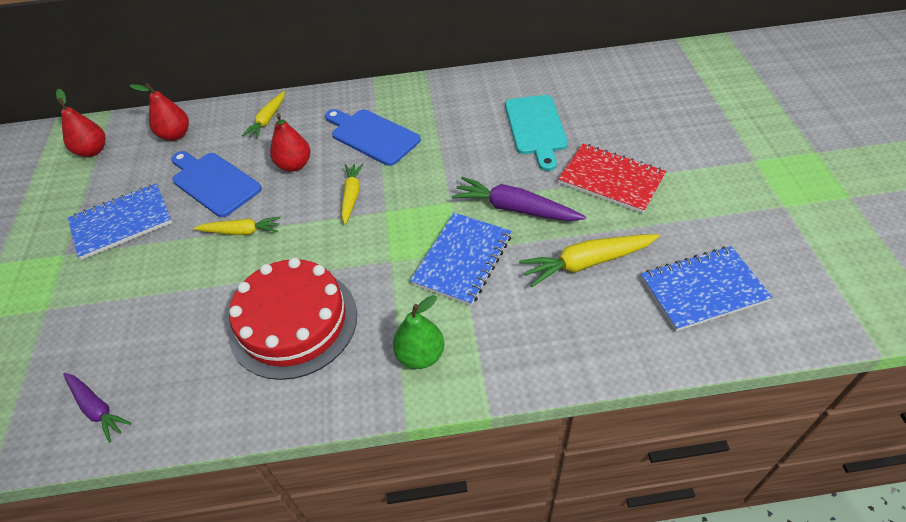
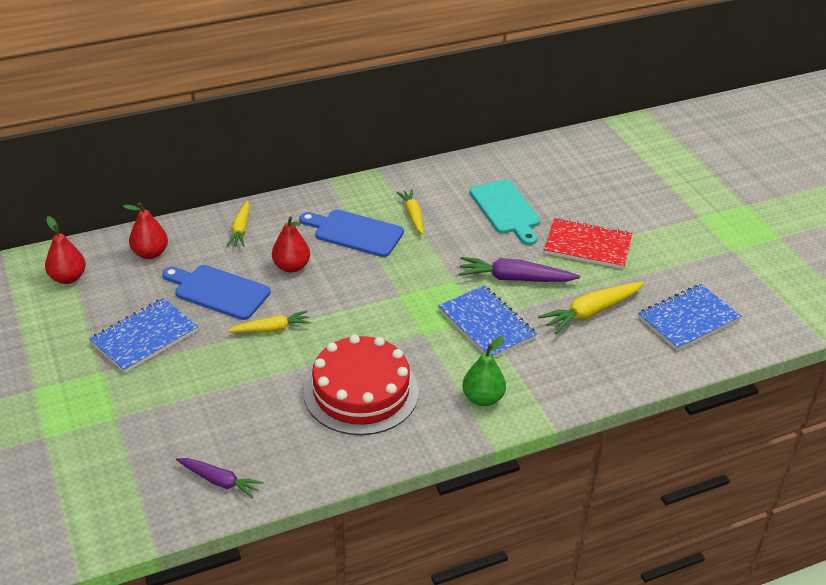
camera: 20 degrees left, 10 degrees down
yellow carrot [342,163,363,224] -> yellow carrot moved to [396,190,424,235]
blue notebook [410,213,512,306] -> blue notebook turned 45 degrees counterclockwise [438,285,537,358]

